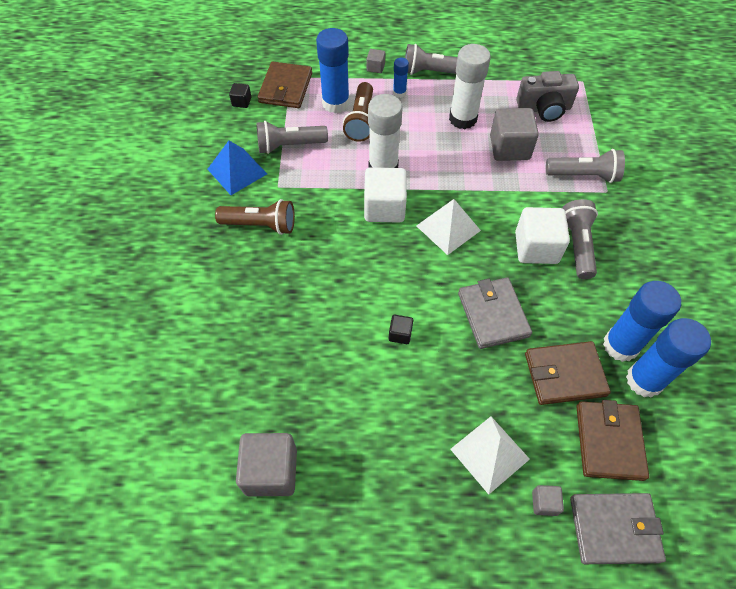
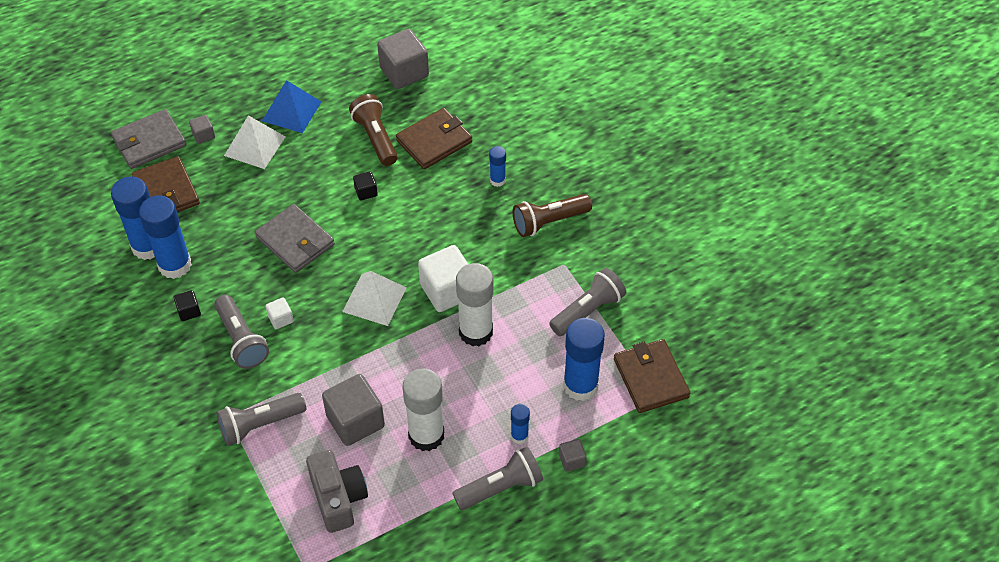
camera: 150 degrees right, 5 degrees down
blue pyramid [207,141,267,195] -> blue pyramid moved to [262,80,321,133]
black cube [229,83,251,108] -> black cube moved to [174,290,201,321]
brown flashlight [343,82,373,142] -> brown flashlight moved to [349,94,398,166]
white cube [515,207,570,264] -> white cube [266,297,294,329], size x0.47
grey camera [516,71,579,122] -> grey camera turned 105 degrees clockwise [306,450,368,533]
brown wallet [525,341,611,405] -> brown wallet moved to [396,108,472,169]
none -> blue glue stick [489,146,506,187]

